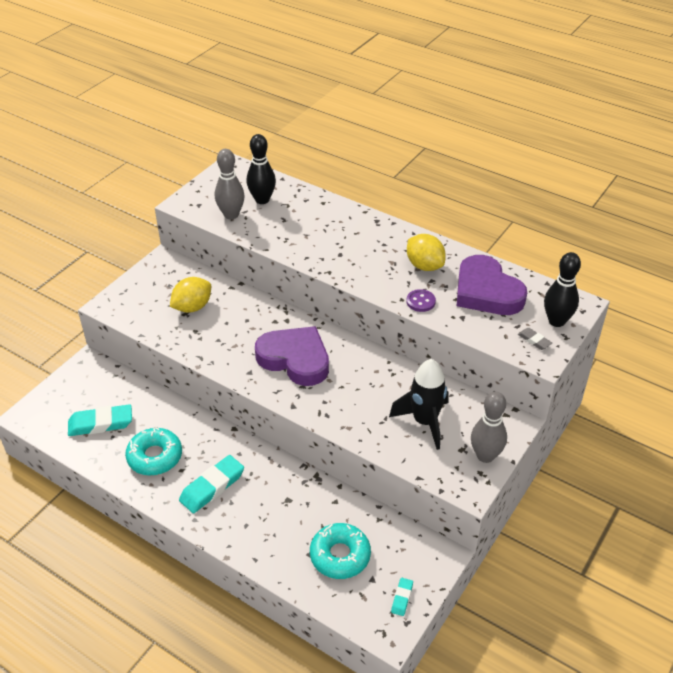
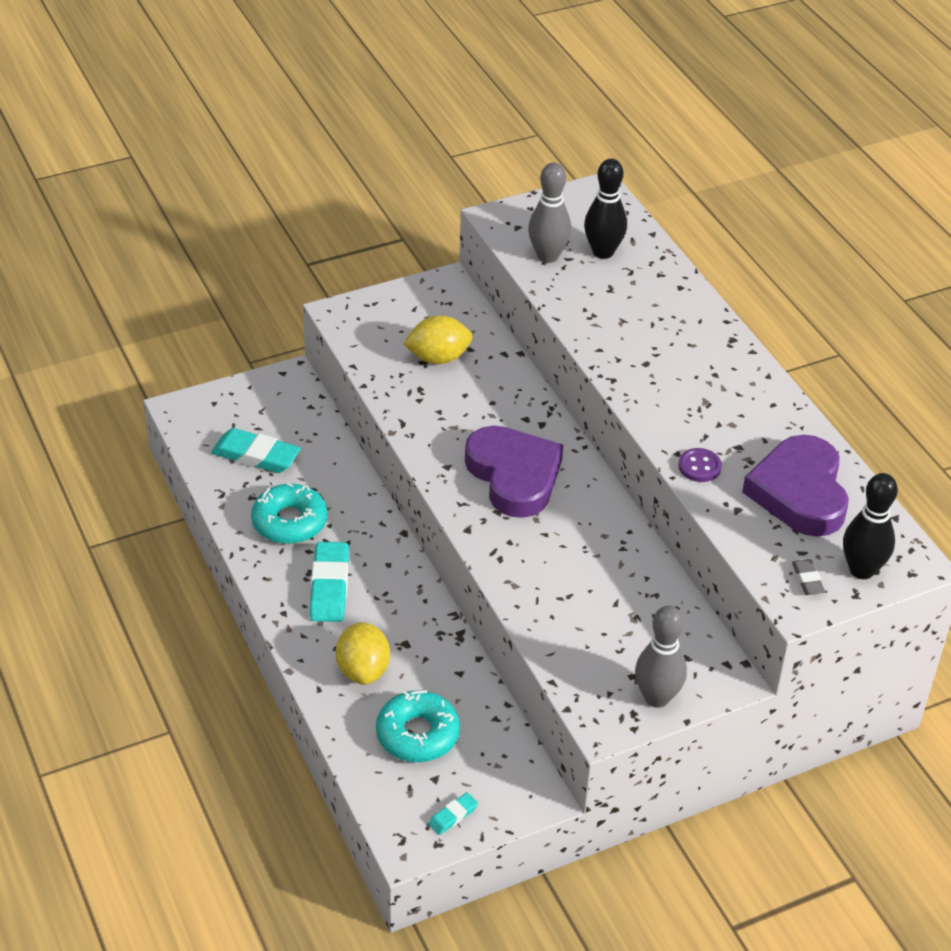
camera: 30 degrees right, 0 degrees up
turquoise eraser [179,455,244,513] -> turquoise eraser turned 75 degrees counterclockwise [310,542,349,622]
black rocket [389,359,449,450] -> none
yellow lemon [407,234,446,271] -> yellow lemon moved to [336,622,390,685]

